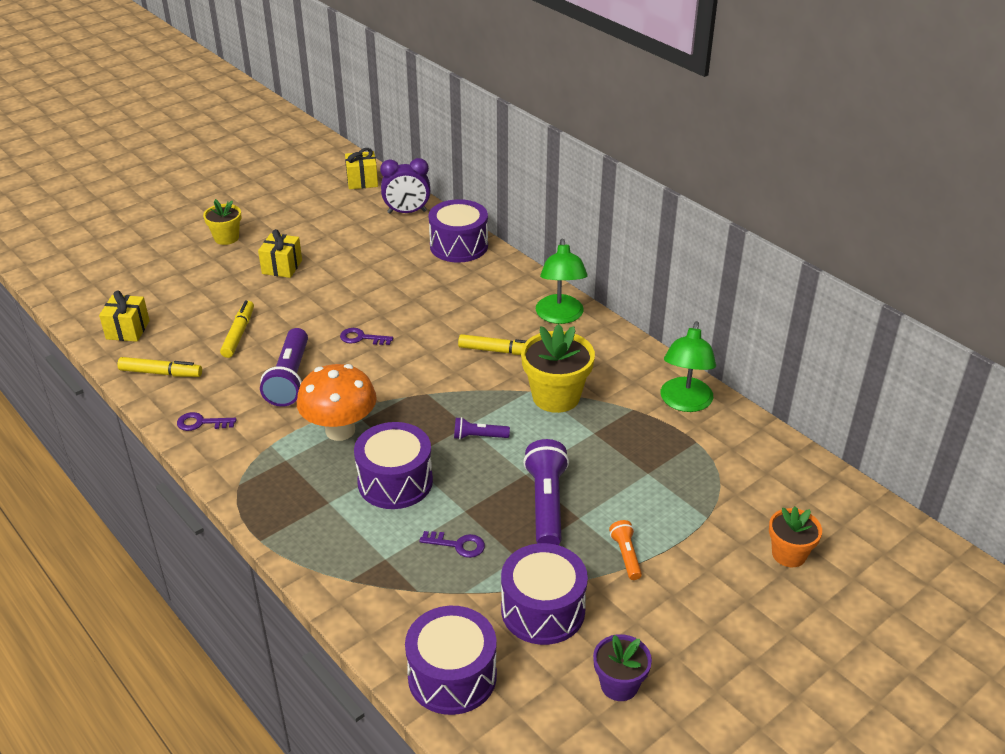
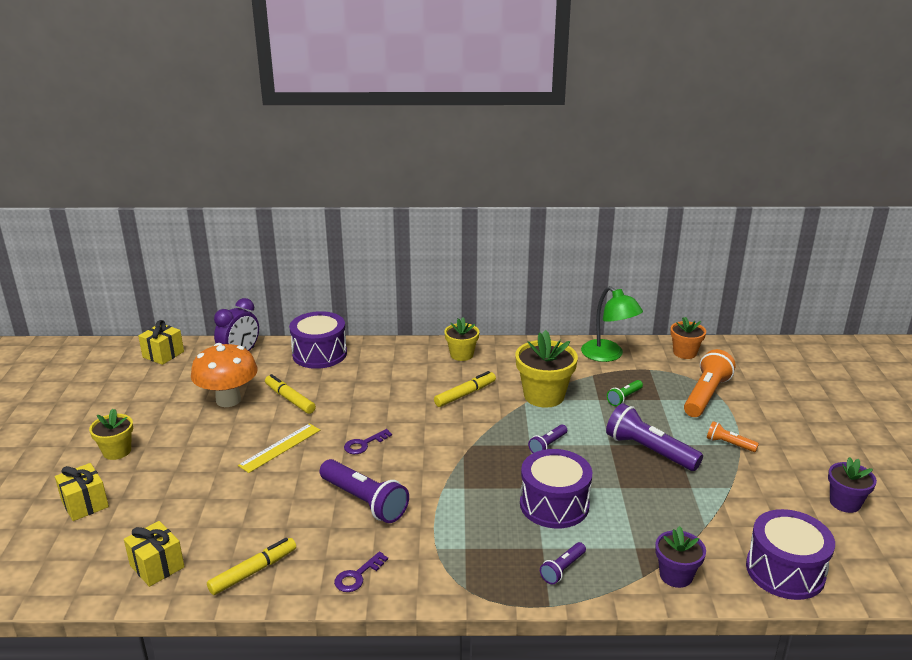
camera: 50 degrees left, 10 degrees down
yellow marker [220,301,254,358] -> yellow marker moved to [265,374,316,414]
yellow gift [258,229,302,278] -> yellow gift moved to [55,463,109,521]
orange mushroom [297,364,377,441] -> orange mushroom moved to [191,343,258,407]
purple key [420,531,485,558] -> none
purple drum [501,543,588,645] -> none
green lamp [536,239,588,324] -> yellow flower pot [445,317,479,361]
orange flower pot [769,507,822,567] -> orange flower pot moved to [670,317,706,359]
none -> yellow ruler [238,423,320,473]
none -> purple flashlight [540,542,586,584]
none -> green flashlight [607,380,643,406]
none -> purple flower pot [655,526,706,588]
none -> orange flashlight [684,349,736,417]

